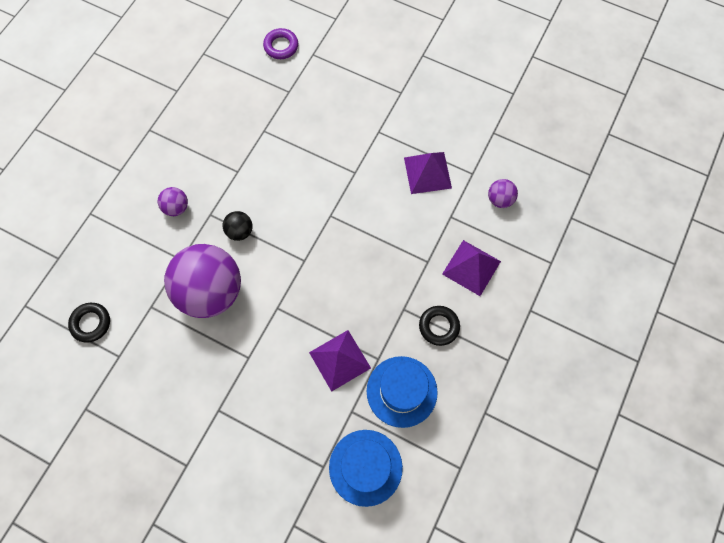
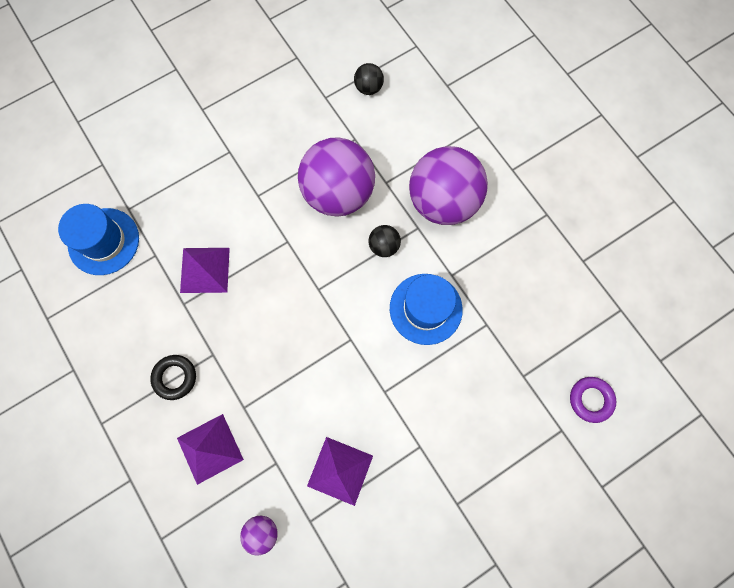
camera: 120 degrees right, 5 degrees up
black ring [68,303,110,342] -> black ball [354,63,384,95]
purple ball [158,187,188,216] -> purple ball [409,146,488,225], size x2.36
blue hat [367,356,438,428] -> blue hat moved to [390,274,463,345]

